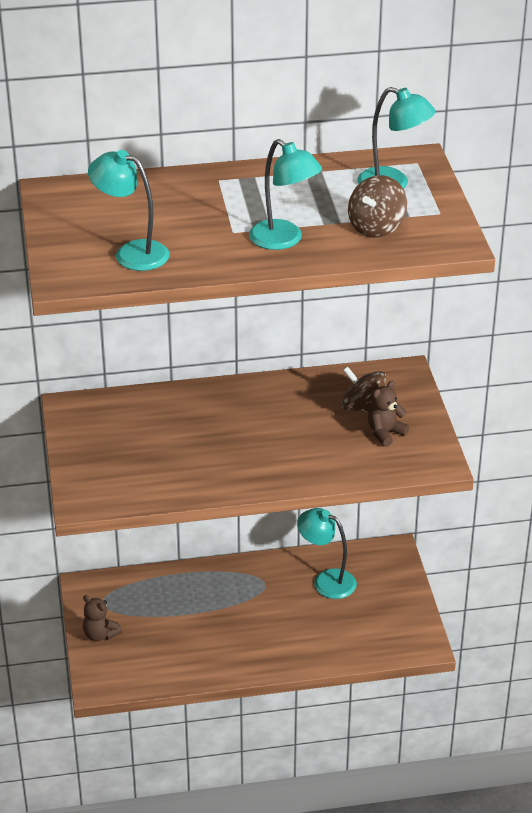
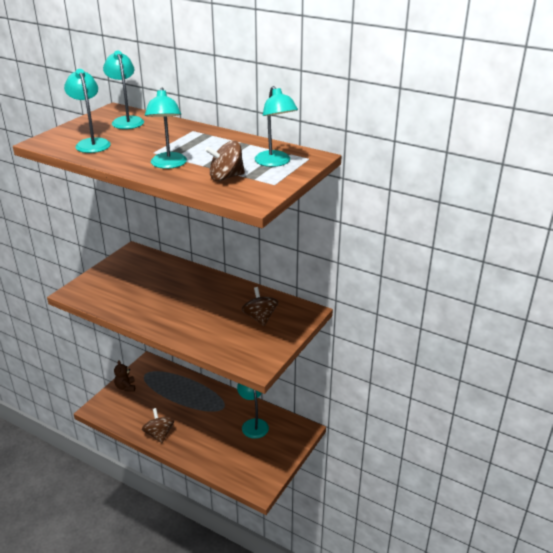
camera: 40 degrees right, 5 degrees down
brown teddy bear [368,381,409,447] -> none
none -> turquoise lamp [103,51,144,129]
none -> brown spinning top [142,408,174,443]

